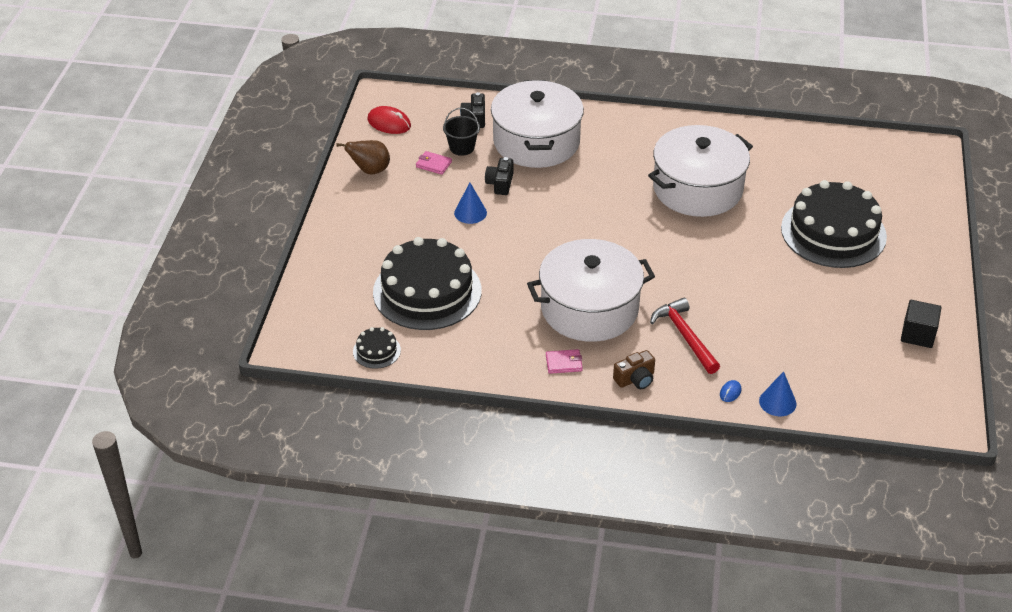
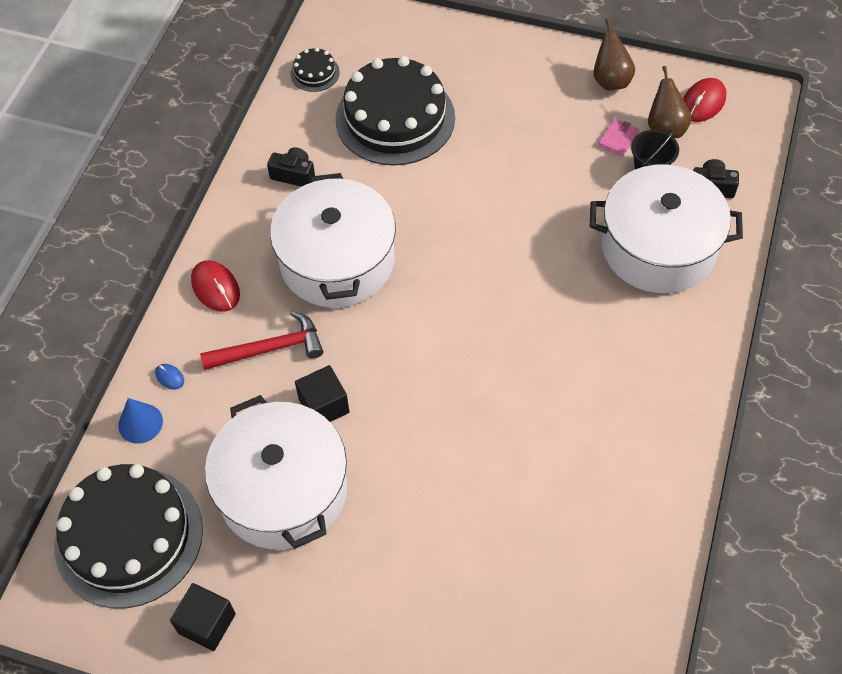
camera: 100 degrees right, 15 degrees up
blue cone [454,183,487,224] -> none
black camera [485,157,513,195] -> black camera moved to [267,147,315,187]
pink wallet [546,349,583,374] -> none
brown camera [613,350,655,389] -> red mouse [191,260,240,312]
white pot [648,125,753,217] -> white pot moved to [205,395,347,550]
black cake [781,180,887,268] -> black cake moved to [54,464,203,608]
none -> black cube [295,365,350,422]
none -> brown pear [648,66,691,138]

